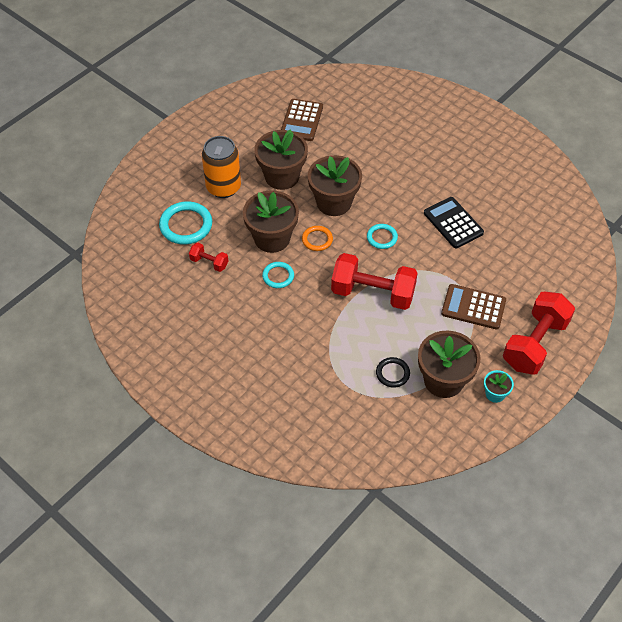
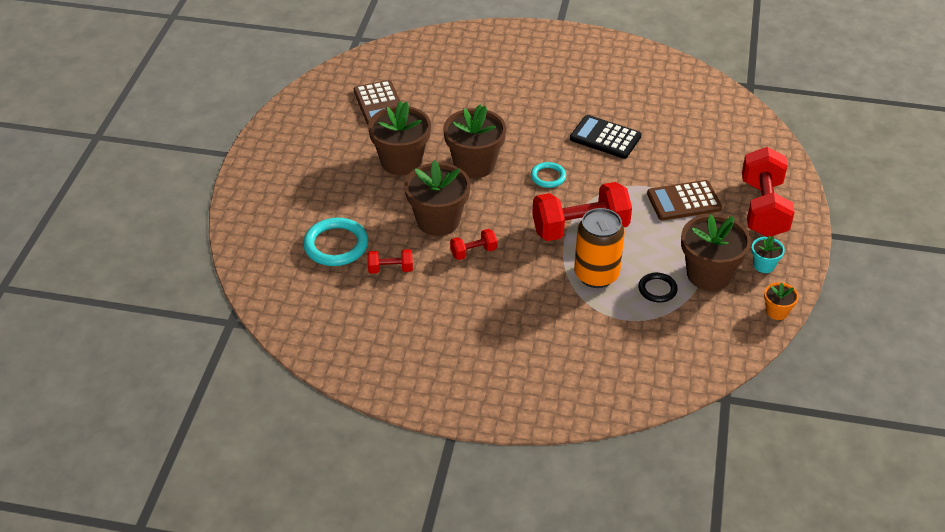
camera: 30 degrees left, 10 degrees down
orange can [202,136,241,198] -> orange can moved to [574,208,625,288]
turquoise ring [262,262,294,288] -> red dumbbell [450,229,497,260]
orange ring [302,226,333,251] -> none
none -> orange flower pot [764,282,799,320]

